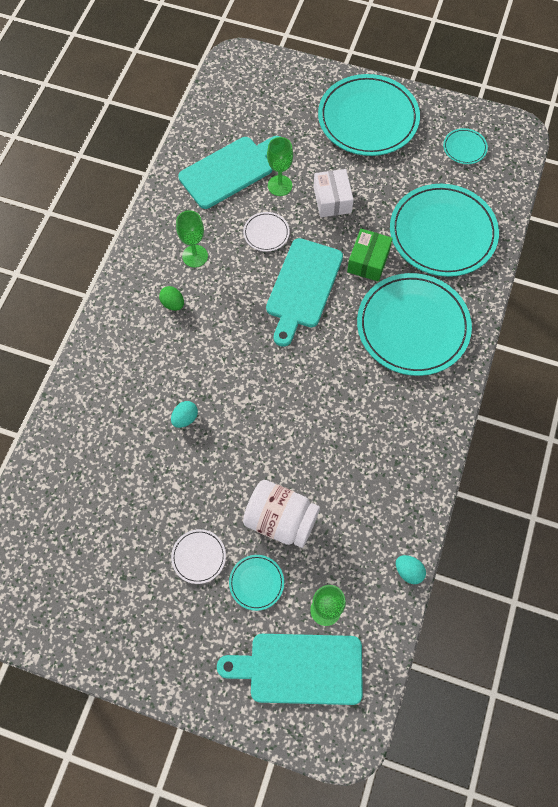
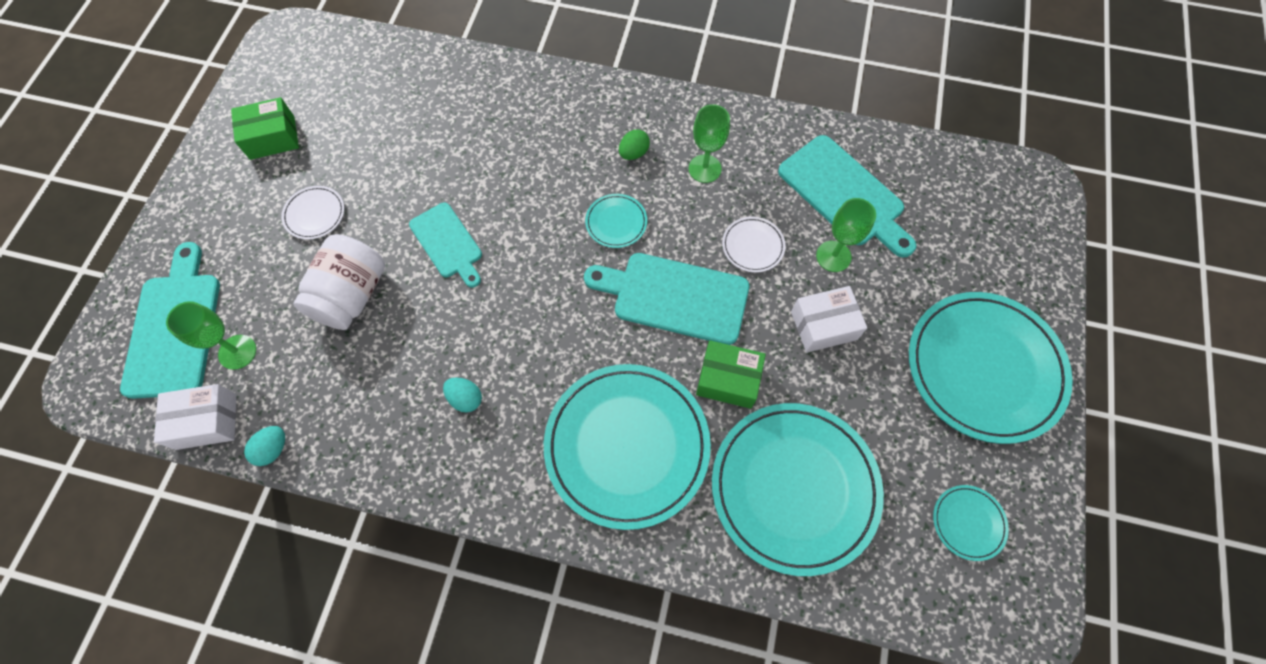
camera: 85 degrees right, 0 degrees up
turquoise egg [171,401,198,428] -> turquoise egg moved to [443,377,482,413]
turquoise plate [229,555,284,611] -> turquoise plate moved to [585,194,647,248]
none -> white box [154,384,237,450]
none -> green box [231,97,299,160]
none -> turquoise cutting board [409,202,482,288]

